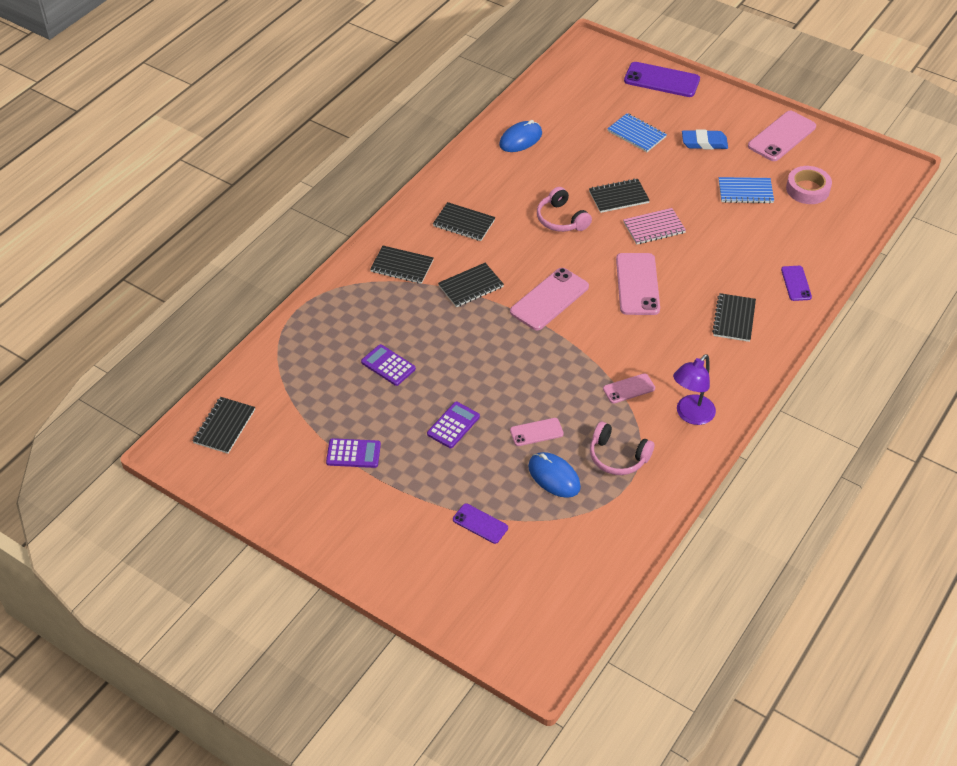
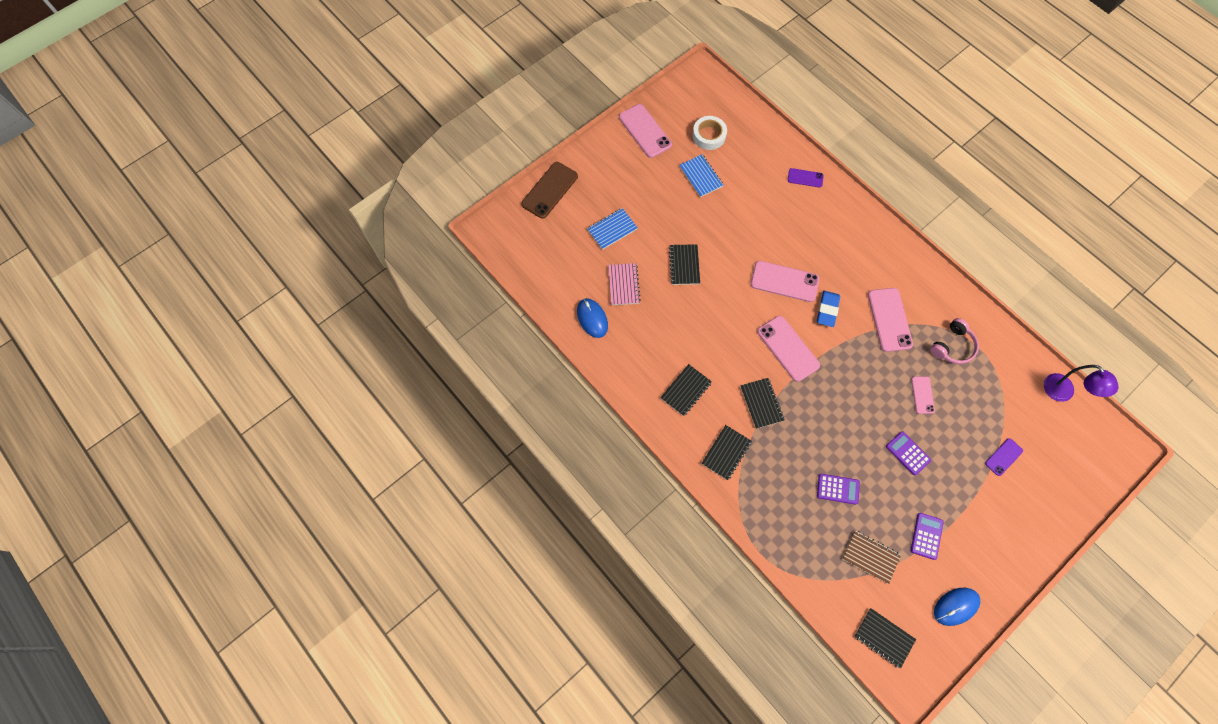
camera: 75 degrees left, 20 degrees up
purple calculator [361,344,416,386] -> purple calculator turned 135 degrees counterclockwise [817,474,860,505]
blue mouse [528,452,581,498] -> blue mouse moved to [934,587,980,626]
pink headphones [537,187,592,232] -> none
pink phone [603,373,655,404] -> pink phone [868,288,913,352], size x1.79
pink notebook [623,208,686,244] -> pink notebook moved to [608,263,640,305]
purple phone [624,62,700,97] -> brown phone [521,162,578,219]
purple lamp [673,354,716,425] -> purple lamp moved to [1044,365,1119,402]
blue eraser [682,129,728,149] -> blue eraser moved to [817,291,840,327]
black notebook [712,293,756,342] -> none
blue notebook [719,177,774,204] -> blue notebook turned 45 degrees counterclockwise [679,154,723,197]
pink tape [786,166,832,204] -> white tape [692,116,727,150]
none -> brown notebook [842,530,901,584]

